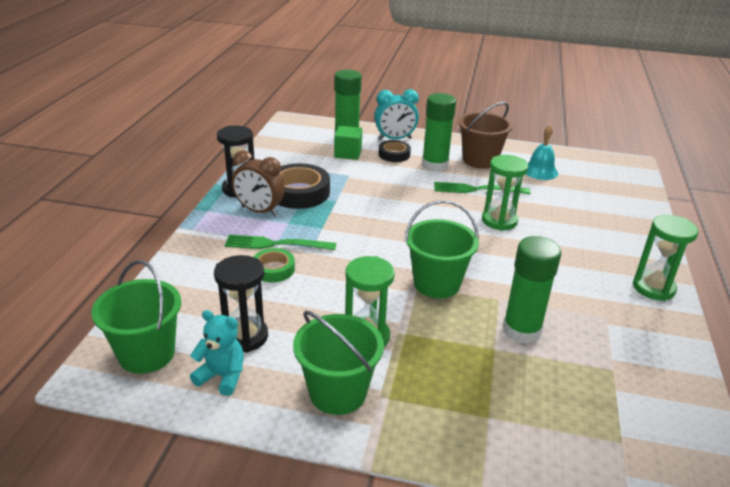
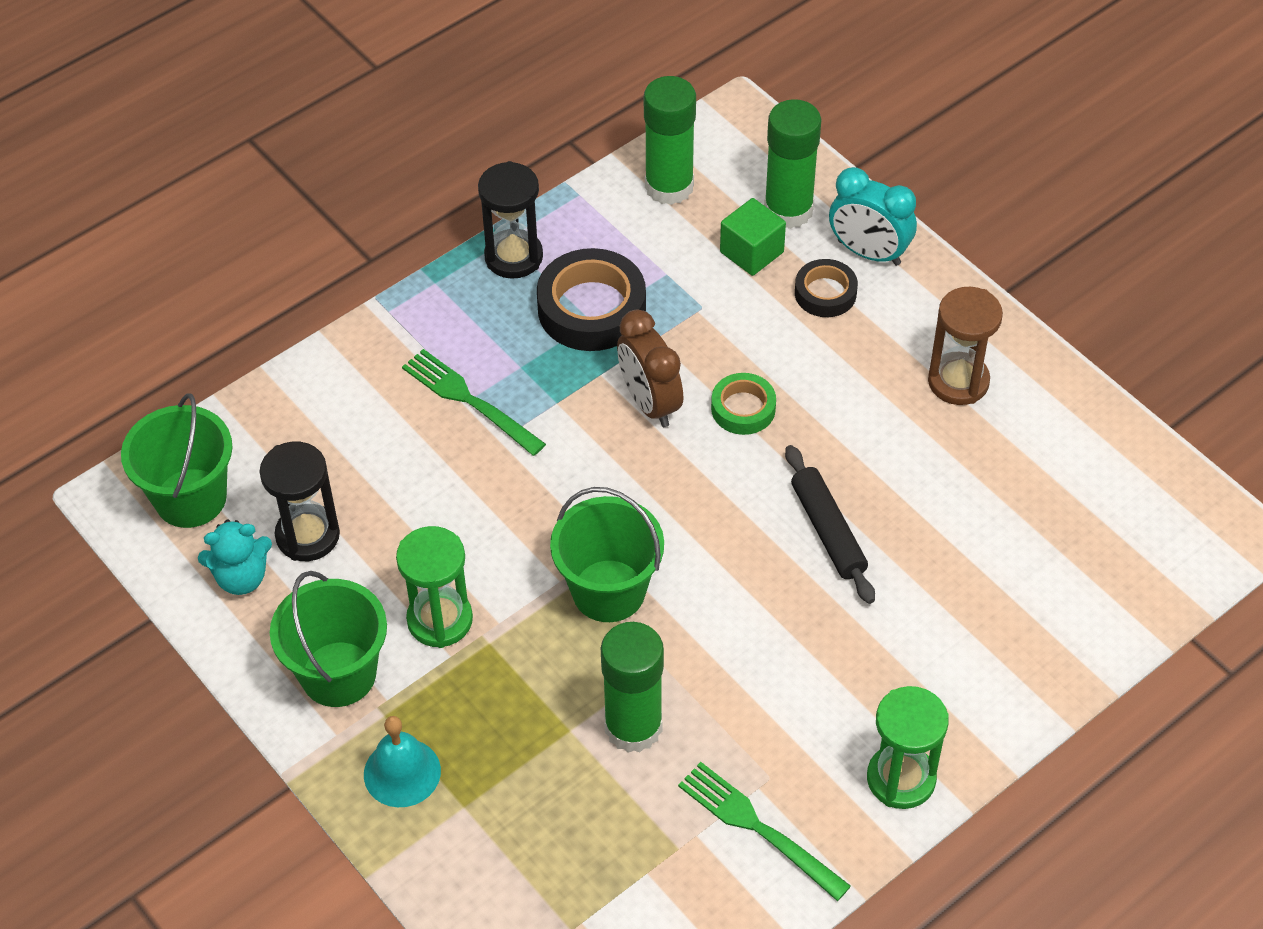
camera: 40 degrees right, 20 degrees up
turquoise teddy bear [190,310,244,396] -> turquoise teddy bear turned 105 degrees clockwise [198,520,272,595]
brown clock [232,150,285,216] -> brown clock moved to [617,310,683,427]
green tape [254,248,295,282] -> green tape moved to [711,373,776,435]
green glue stick [422,93,456,172] -> green glue stick moved to [644,76,696,205]
green fork [434,182,530,194] -> green fork moved to [678,762,851,901]
brown bucket [459,102,513,169] -> brown hourglass [928,287,1003,405]
green hourglass [482,155,528,231] -> black rolling pin [785,445,875,604]
turquoise bell [526,125,558,180] -> turquoise bell moved to [364,716,441,807]

